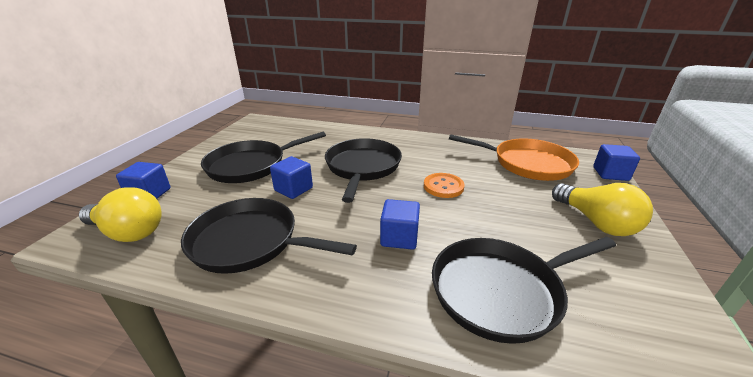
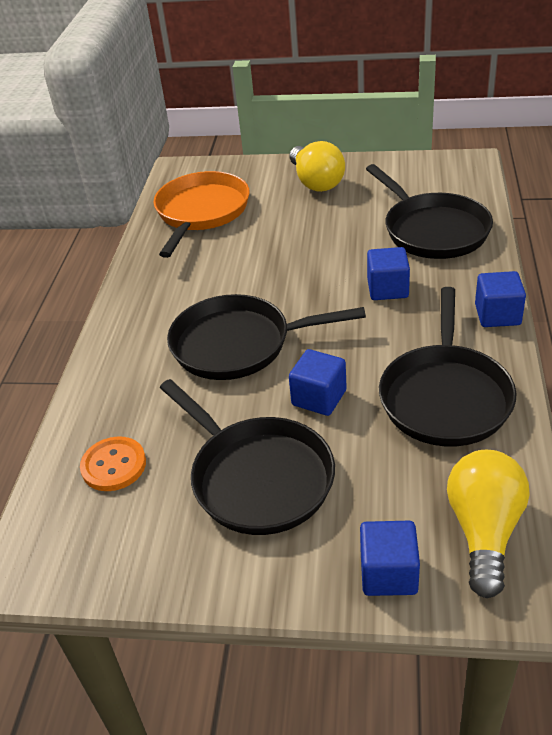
camera: 95 degrees left, 10 degrees up
orange button [424,173,465,198] -> orange button moved to [80,436,146,491]
yellow light bulb [552,183,653,236] -> yellow light bulb turned 105 degrees clockwise [290,141,345,192]
blue cube [593,144,640,181] -> blue cube moved to [475,271,526,327]

